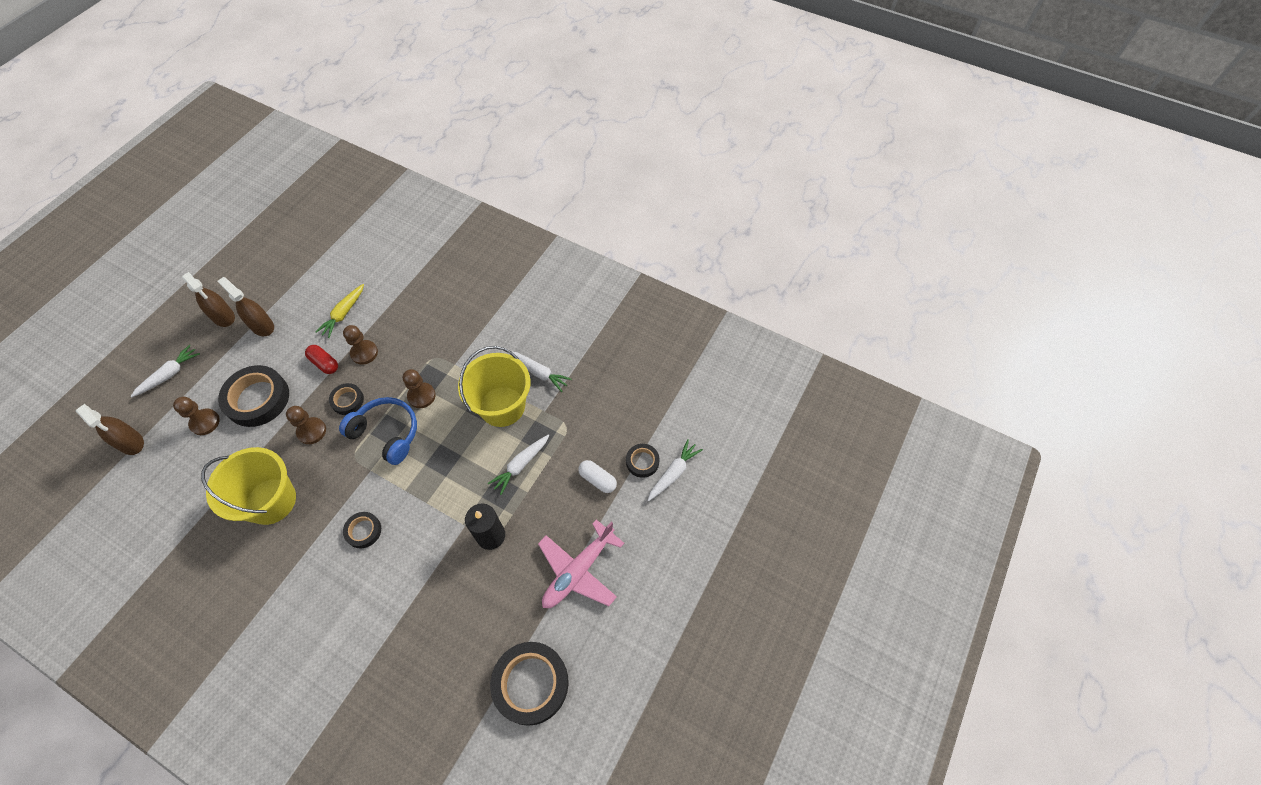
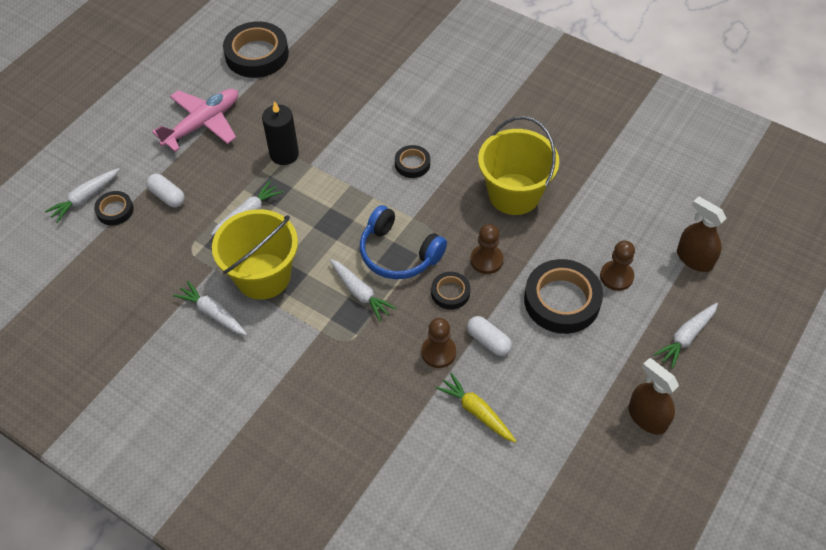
camera: 175 degrees left, 5 degrees down
brown spray bottle [217,277,274,336] -> none
red capsule [305,345,338,374] -> white capsule [467,316,512,356]
yellow carrot [315,284,364,338] -> yellow carrot turned 75 degrees counterclockwise [436,373,516,443]
brown pawn [403,369,435,408] -> white carrot [330,259,396,322]

